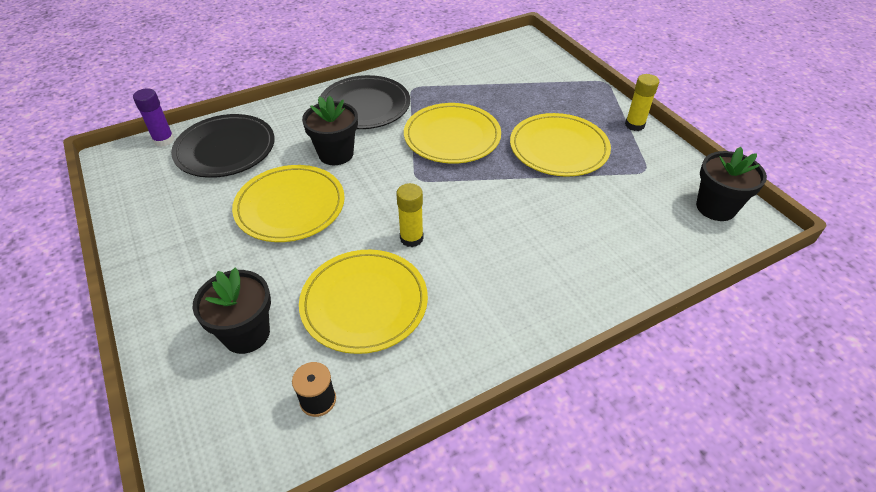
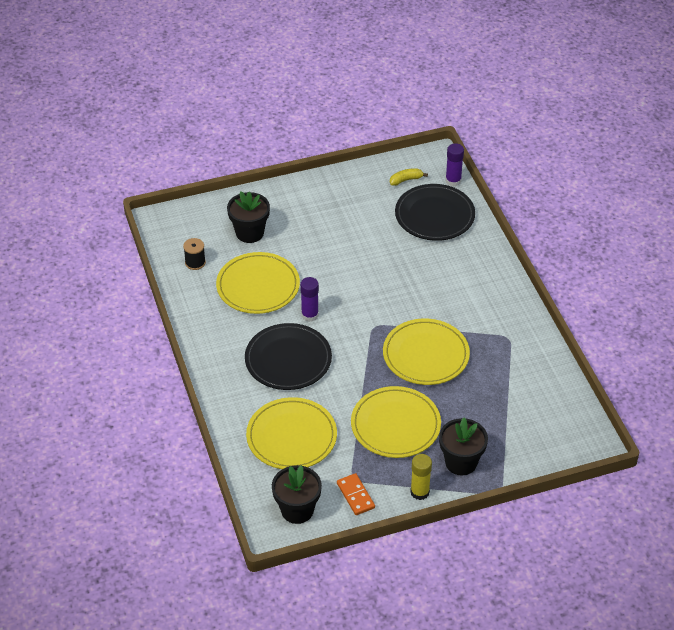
camera: 100 degrees right, 0 degrees up
yellow plate [232,165,345,242] -> yellow plate moved to [246,397,337,469]
black flower pot [302,96,358,165] -> black flower pot moved to [439,418,488,475]
black plate [318,75,410,129] -> black plate moved to [245,323,332,390]
yellow glue stick [396,183,424,247] -> purple glue stick [300,277,319,322]
none -> orange domino [337,473,375,515]
none -> yellow banana [390,168,428,186]

